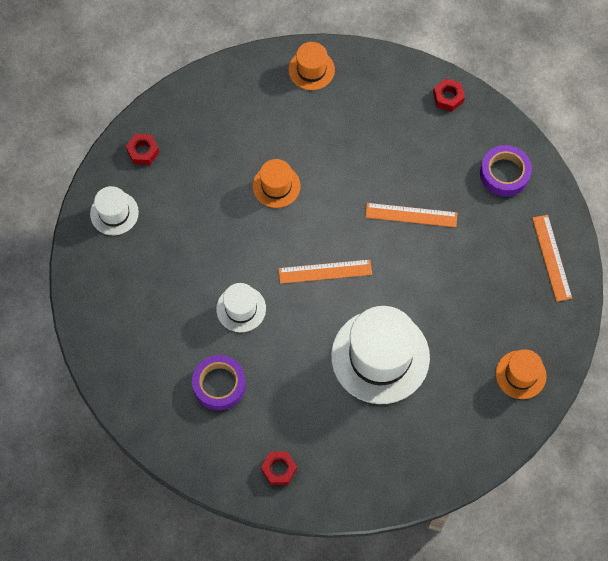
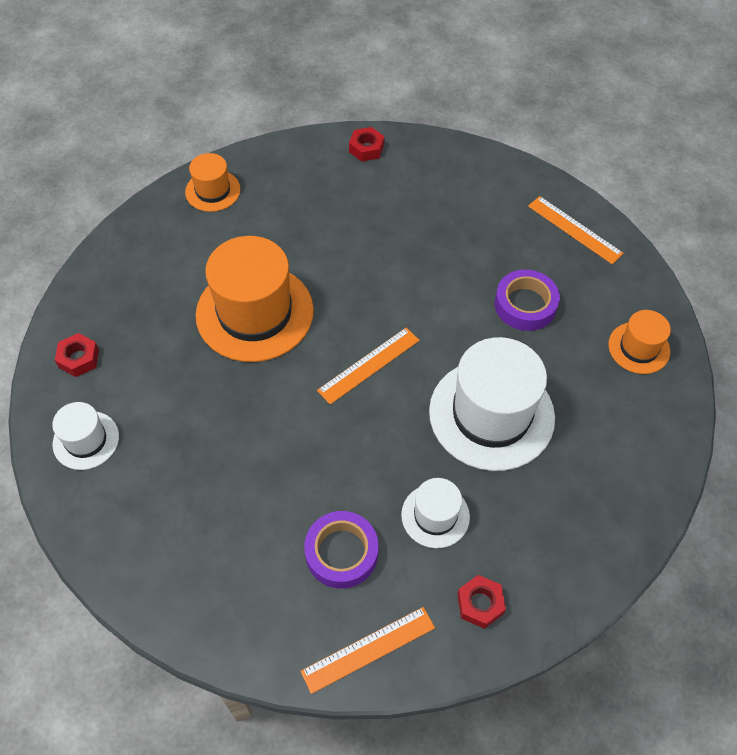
camera: 35 degrees left, 10 degrees down
white hat [216,283,266,332] -> white hat moved to [401,478,470,548]
orange hat [252,159,301,208] -> orange hat [196,236,314,362], size x1.96
orange ruler [365,203,457,227] -> orange ruler moved to [301,607,435,694]
purple tape [480,145,532,197] -> purple tape moved to [495,270,560,331]

